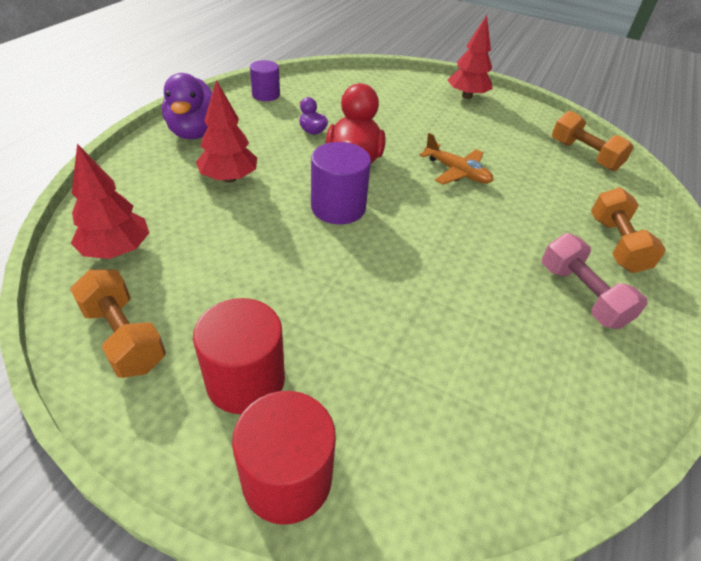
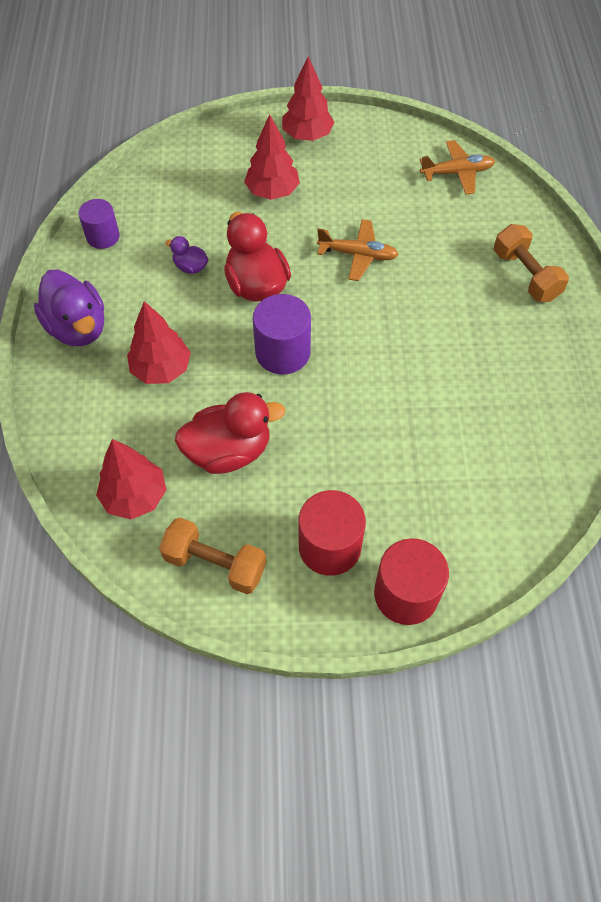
camera: 25 degrees left, 15 degrees up
pink dumbbell [542,233,648,329] -> none
orange dumbbell [552,111,634,171] -> orange plane [420,140,495,195]
none -> red duck [175,392,285,474]
none -> red tree [244,114,300,200]

